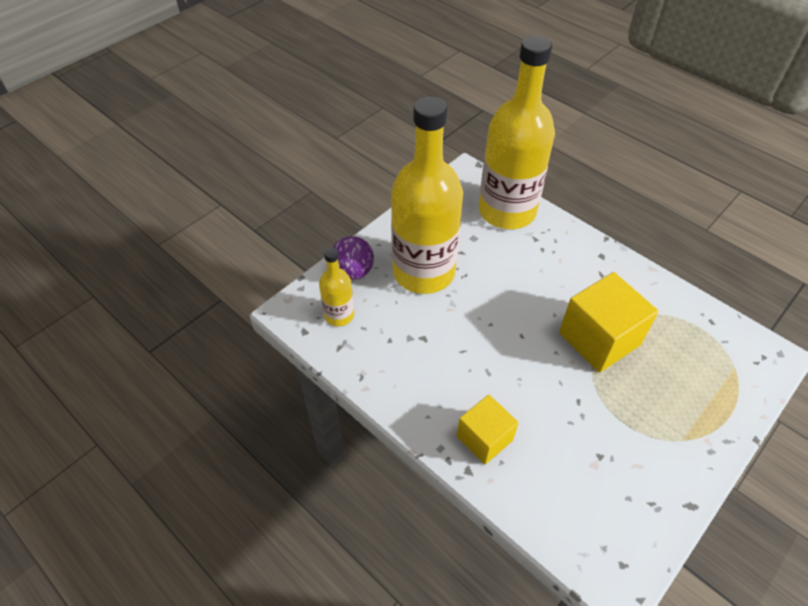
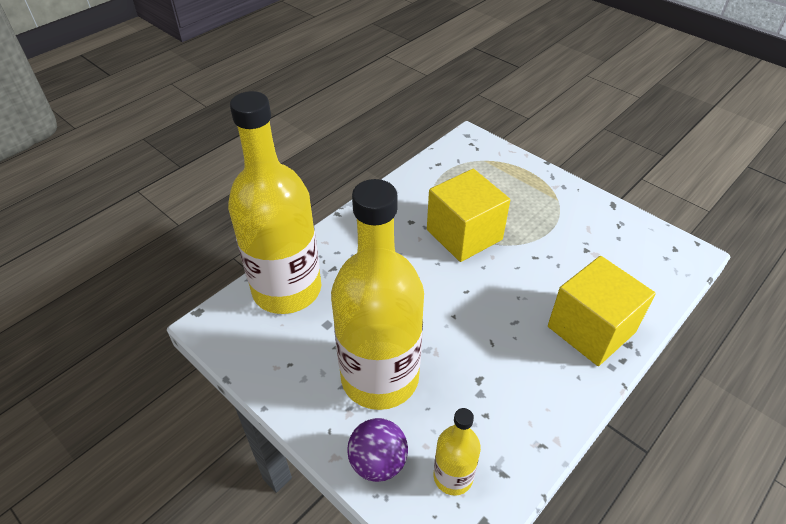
camera: 90 degrees left, 5 degrees down
yellow cube [457,394,519,465] -> yellow cube [548,256,656,366], size x1.60

